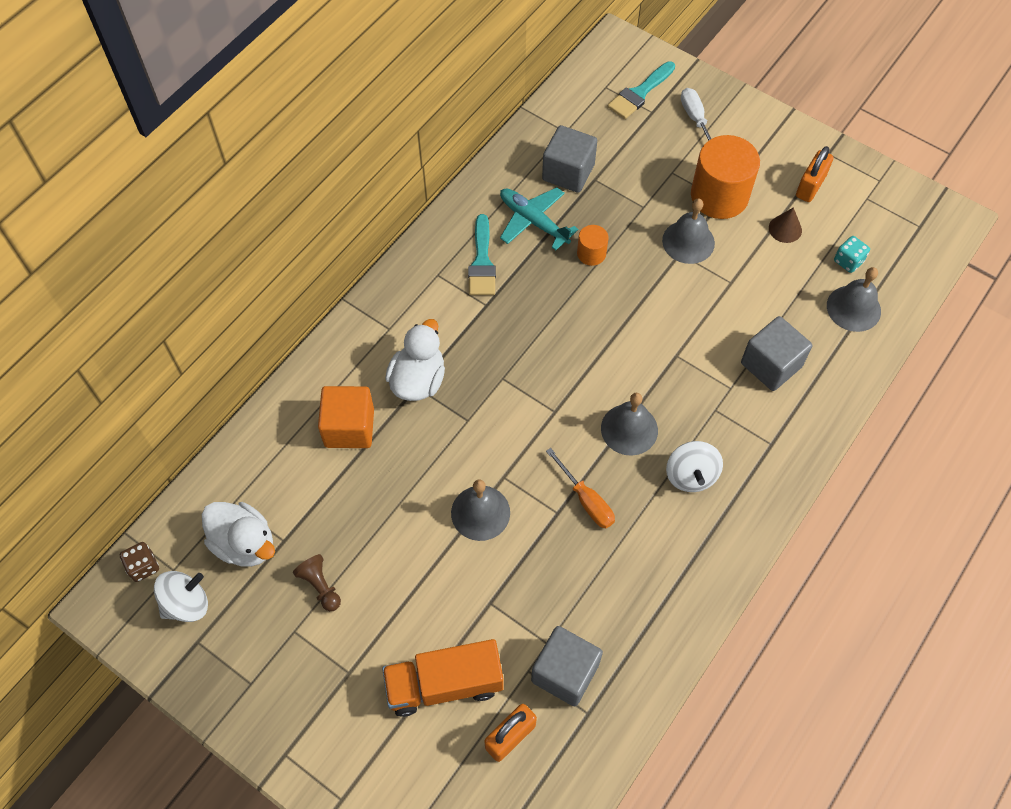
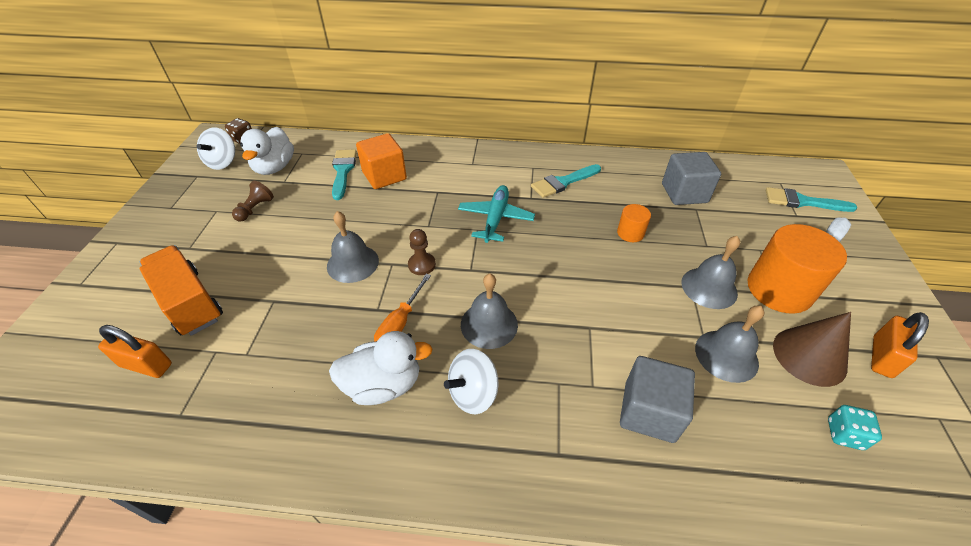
camera: 60 degrees right, 15 degrees down
white spinning top [154,571,208,622] -> white spinning top turned 75 degrees clockwise [196,128,235,170]
white duck [385,319,445,401] -> white duck moved to [329,331,432,405]
turquoise plane [500,187,578,251] -> turquoise plane moved to [458,185,535,243]
grey cube [531,626,603,706] -> none
brown cone [769,207,802,243] -> brown cone [773,312,851,387], size x1.76
orange padlock [796,146,833,202] -> orange padlock turned 60 degrees counterclockwise [871,312,929,378]
grey bell [827,267,881,332] -> grey bell moved to [695,306,765,383]
none -> turquoise brush [332,149,357,200]
none -> brown pawn [408,229,436,275]

